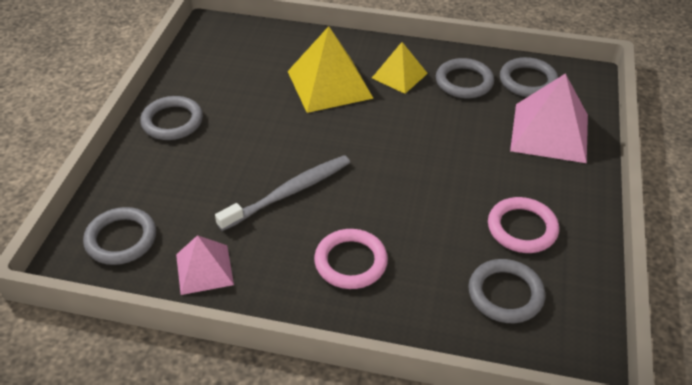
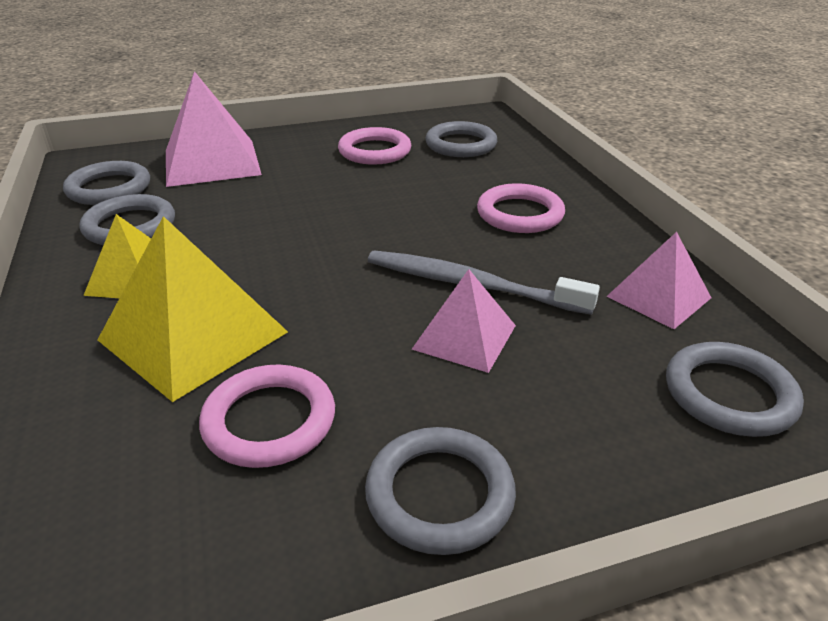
camera: 120 degrees left, 10 degrees down
none -> pink ring [199,365,335,468]
none -> pink pyramid [412,269,516,373]

